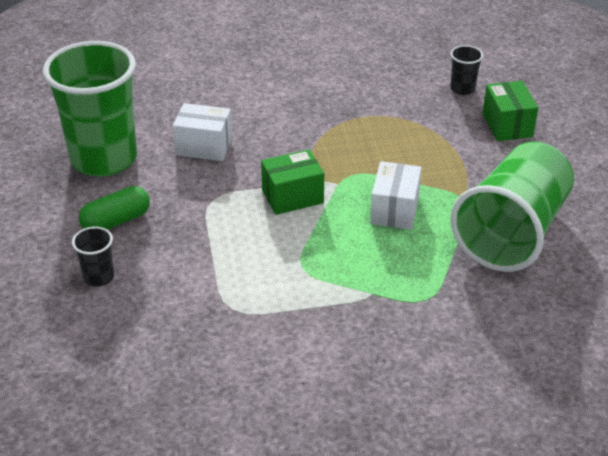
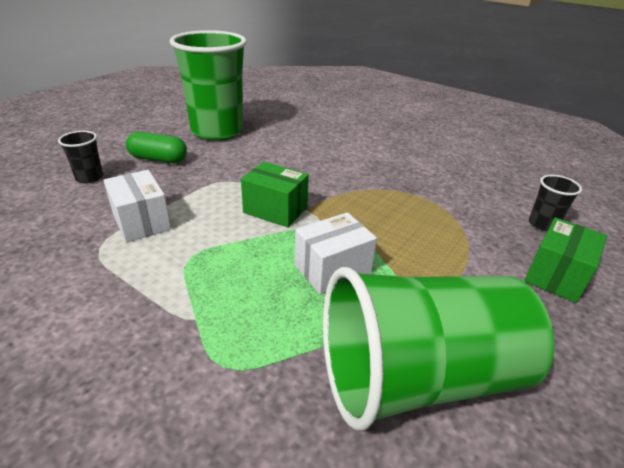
camera: 45 degrees right, 5 degrees down
white box [173,103,232,161] -> white box moved to [103,170,171,243]

